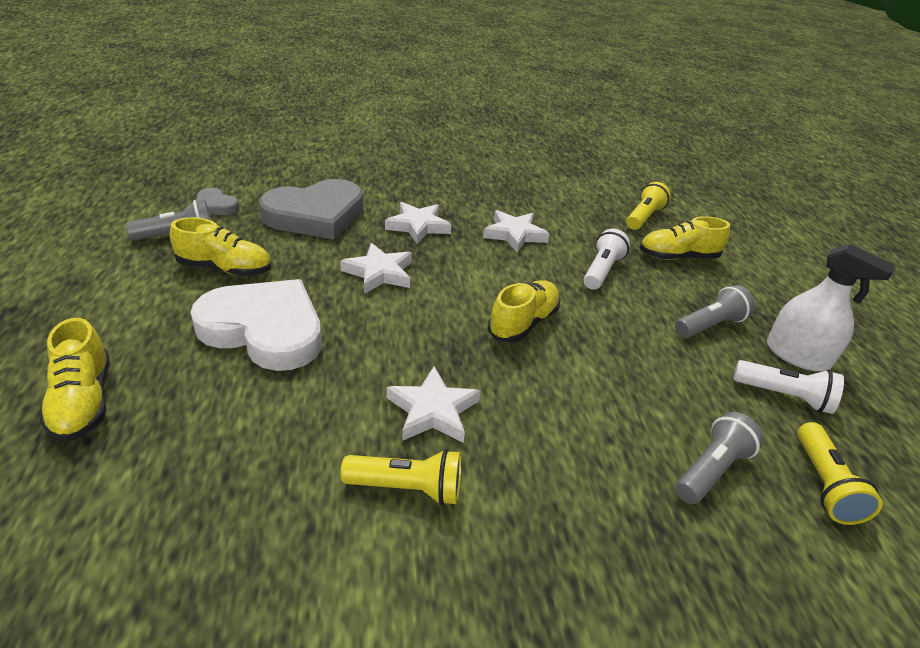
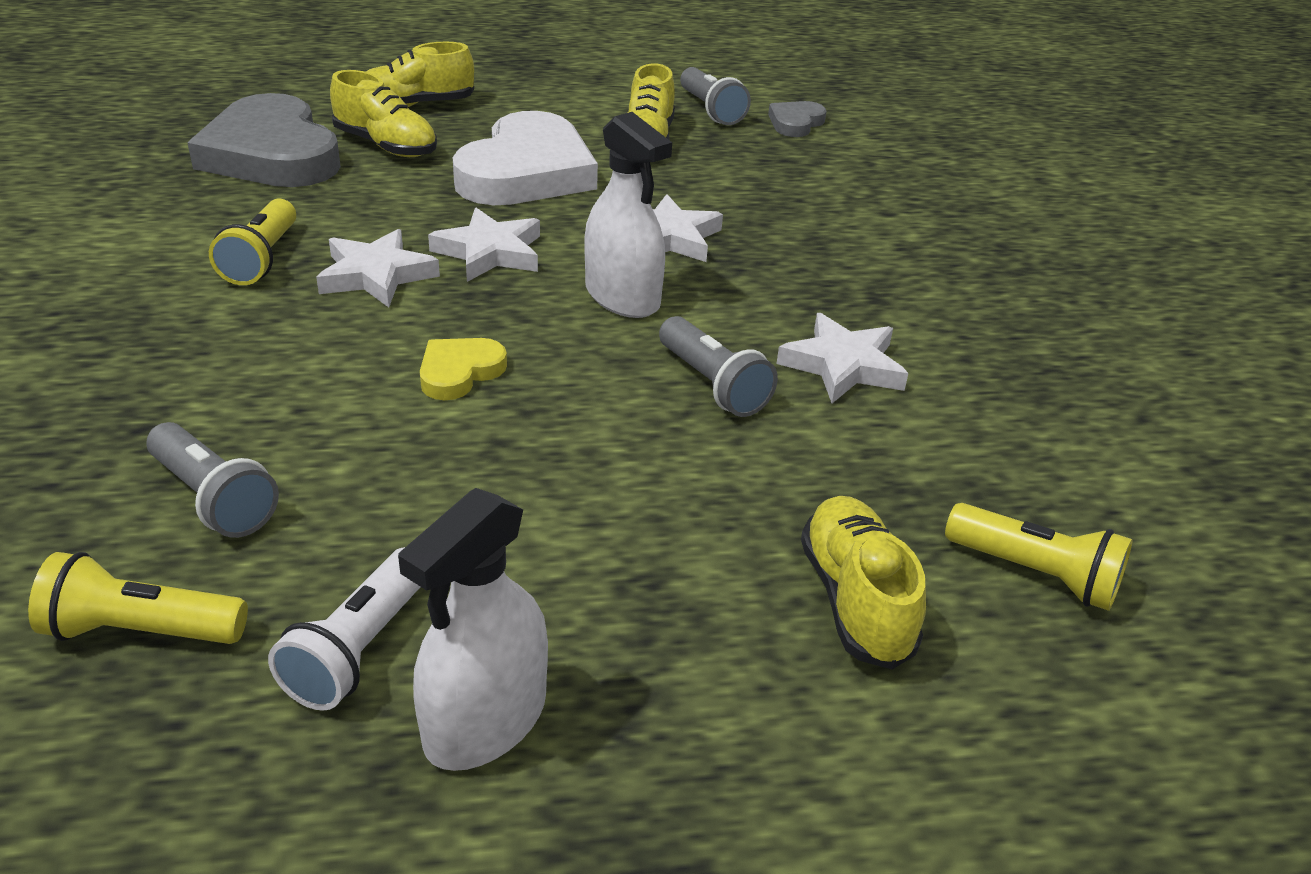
camera: 90 degrees right, 0 degrees up
grey heart [259,179,363,240] -> grey heart moved to [188,93,341,187]
white star [385,202,452,244] -> white star moved to [428,208,540,282]
yellow shoe [488,280,560,343] -> yellow shoe moved to [330,70,437,157]
white flashlight [584,229,630,290] -> none
grey flashlight [675,285,755,338] -> grey flashlight moved to [659,316,778,417]
none -> yellow heart [420,338,507,400]
none -> white spray bottle [585,112,672,318]

